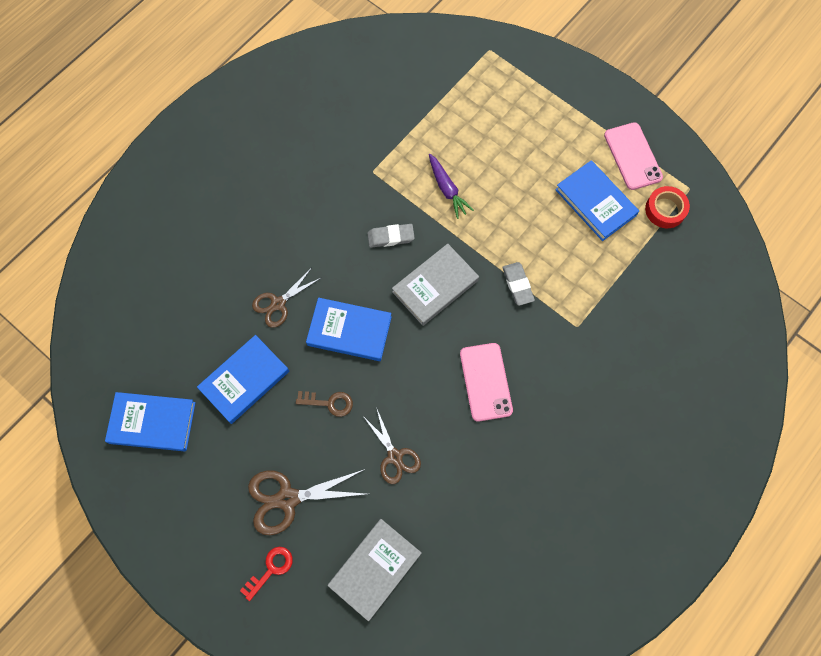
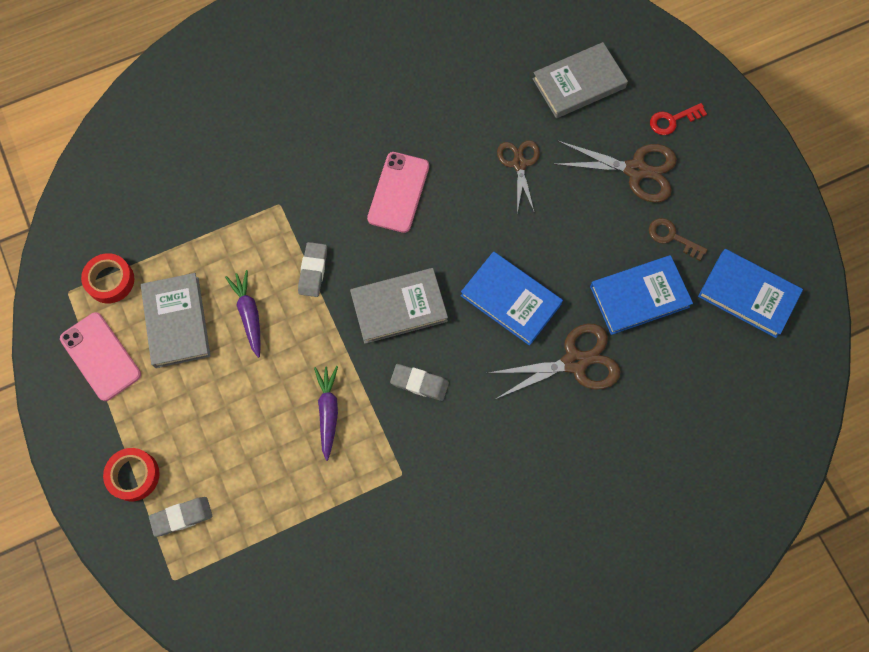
camera: 155 degrees left, 0 degrees up
brown scissors [252,269,321,328] -> brown scissors [488,323,620,399], size x1.51
brown key [296,391,353,417] -> brown key moved to [649,218,708,261]
blue book [555,160,639,241] -> grey book [141,273,211,368]
pink phone [604,122,663,190] -> pink phone turned 45 degrees counterclockwise [60,312,141,401]
none -> red tape [103,448,160,501]
none -> grey eraser [149,497,212,537]
none -> purple carrot [225,270,261,358]

